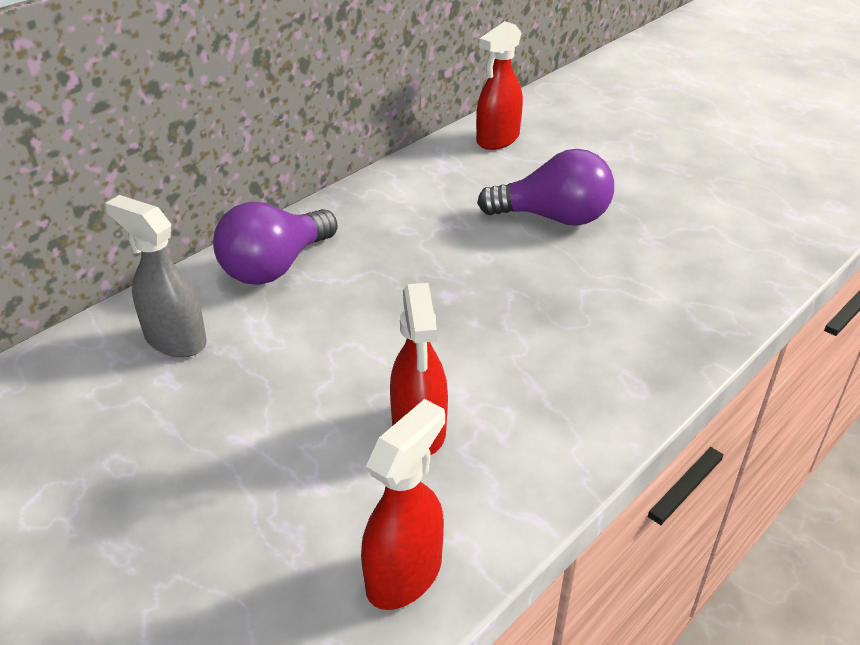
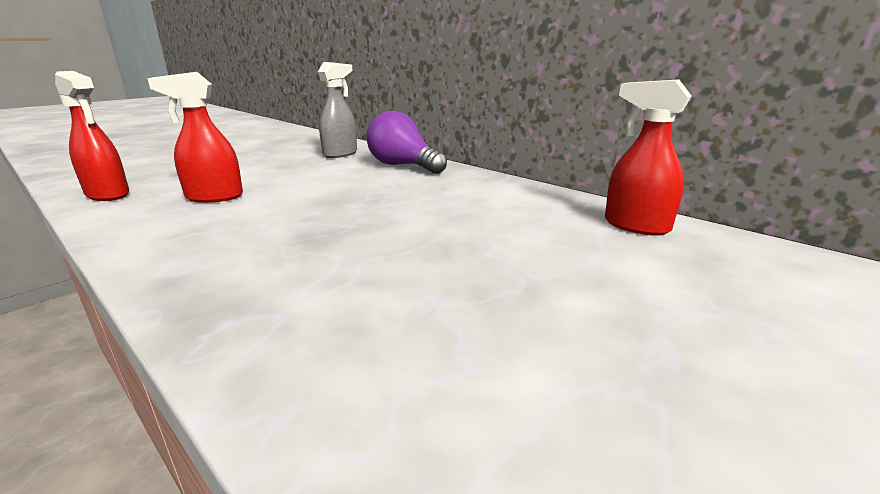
camera: 90 degrees right, 15 degrees down
purple light bulb [477,149,614,226] -> none

